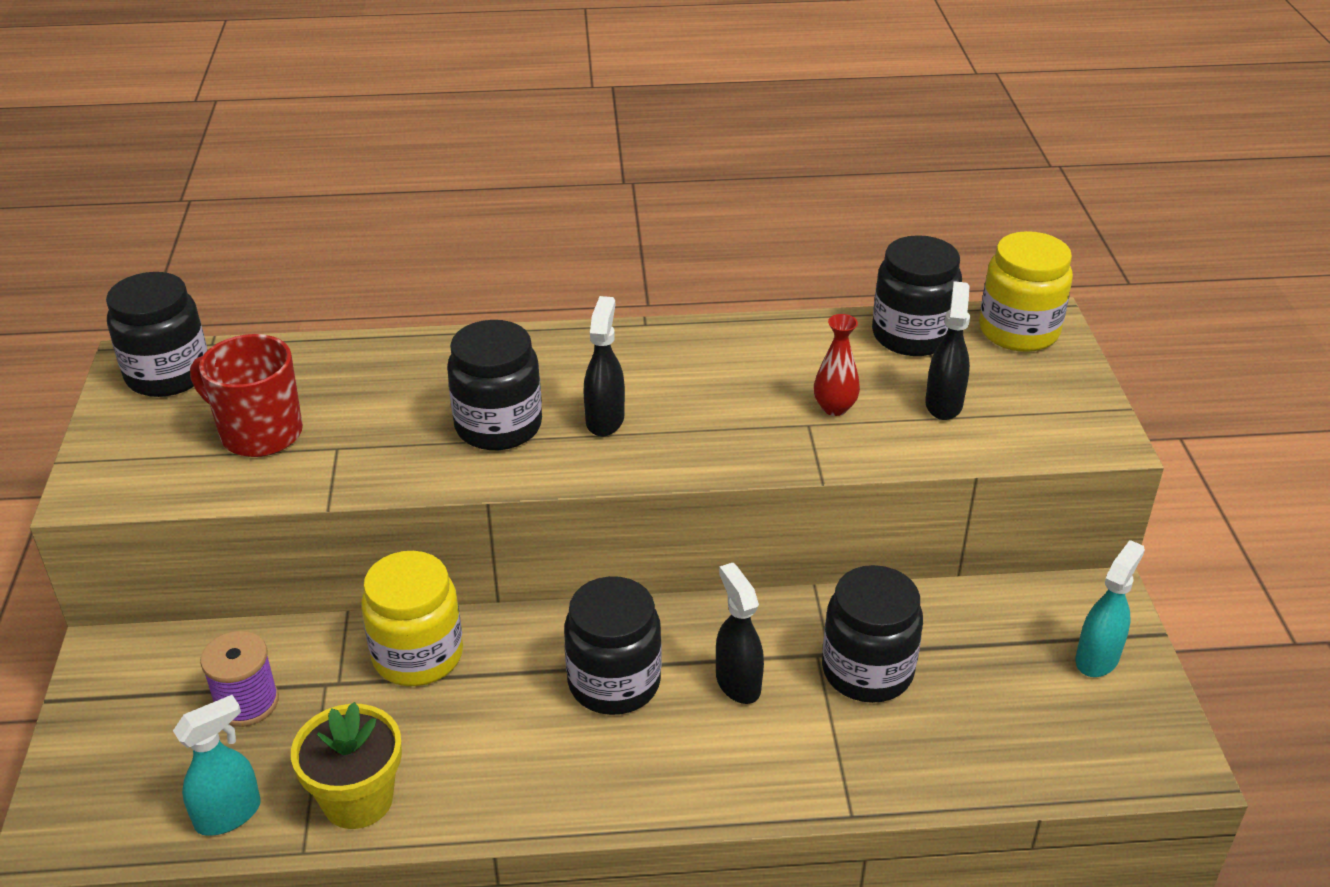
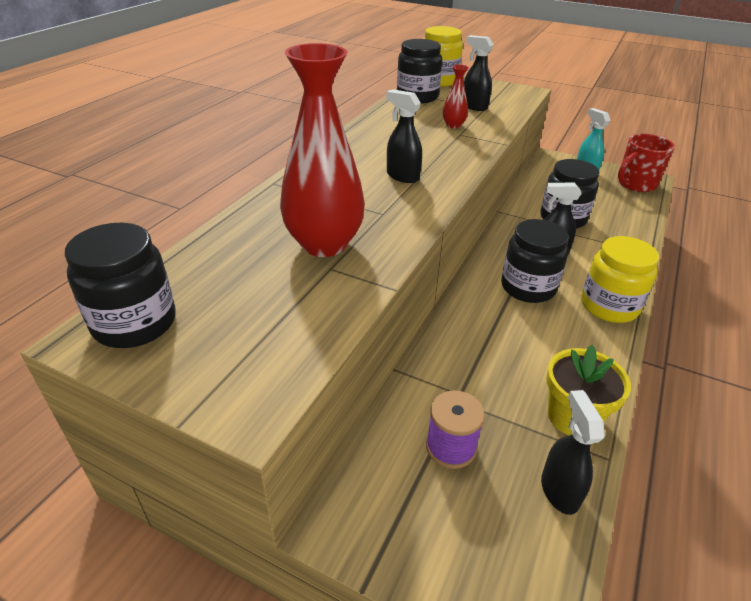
camera: 60 degrees left, 0 degrees up
turquoise spray bottle [173,695,261,836] -> black spray bottle [541,390,605,515]
red mug [190,334,303,457] -> red mug moved to [617,134,675,192]
yellow jar [361,551,463,686] -> yellow jar moved to [581,236,659,323]
black jar [447,320,542,450] -> none
none -> red vase [280,43,365,257]

